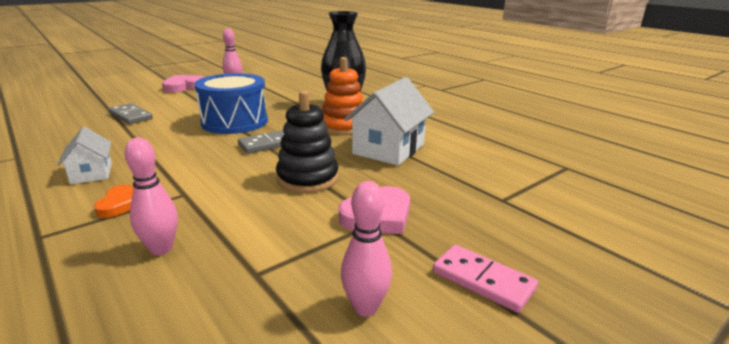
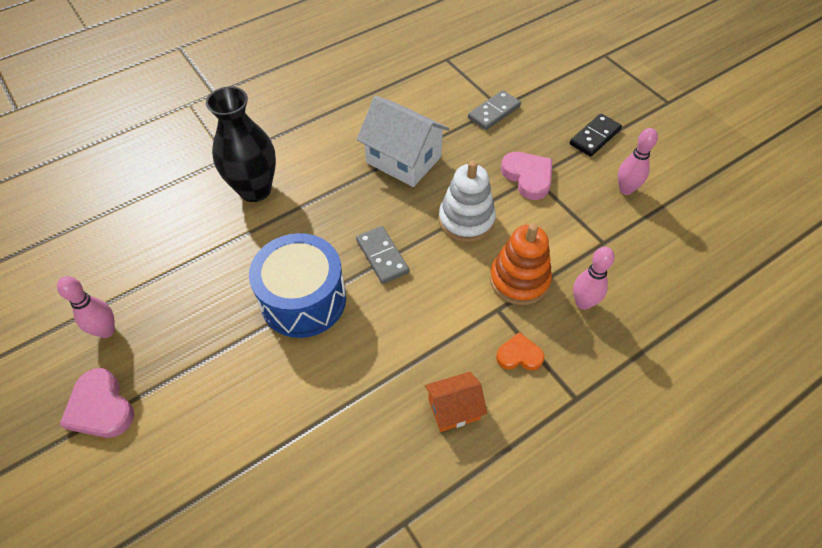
camera: 85 degrees left, 30 degrees up
white house [57,127,112,184] -> orange house [425,372,487,432]
grey domino [109,103,153,124] -> grey domino moved to [468,90,521,130]
black stacking toy [276,91,338,193] -> white stacking toy [439,160,496,242]
orange stacking toy [322,57,363,135] -> orange stacking toy moved to [490,223,552,305]
pink domino [433,245,538,313] -> black domino [570,114,622,157]

